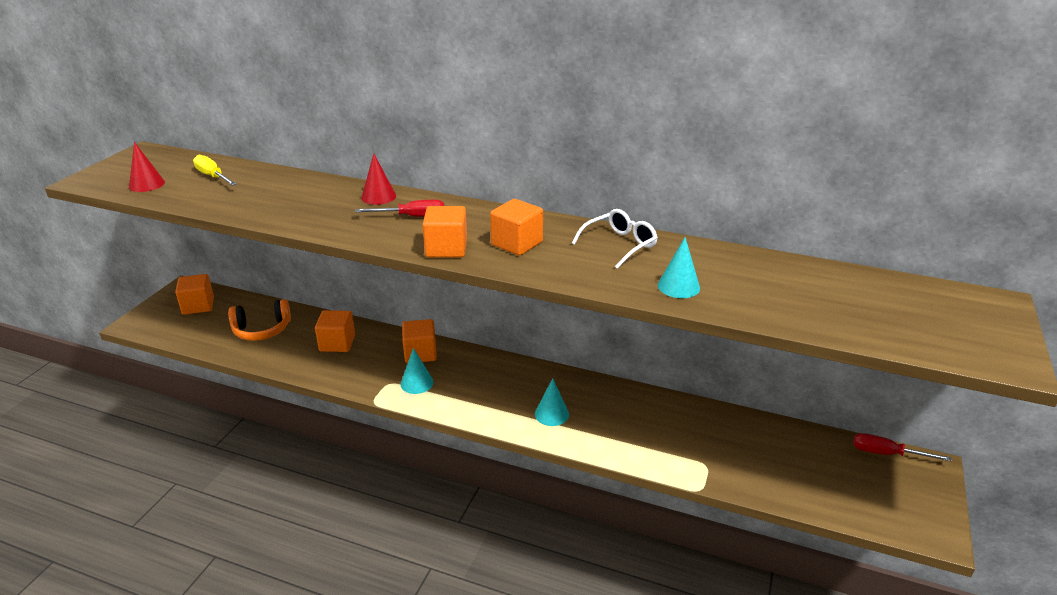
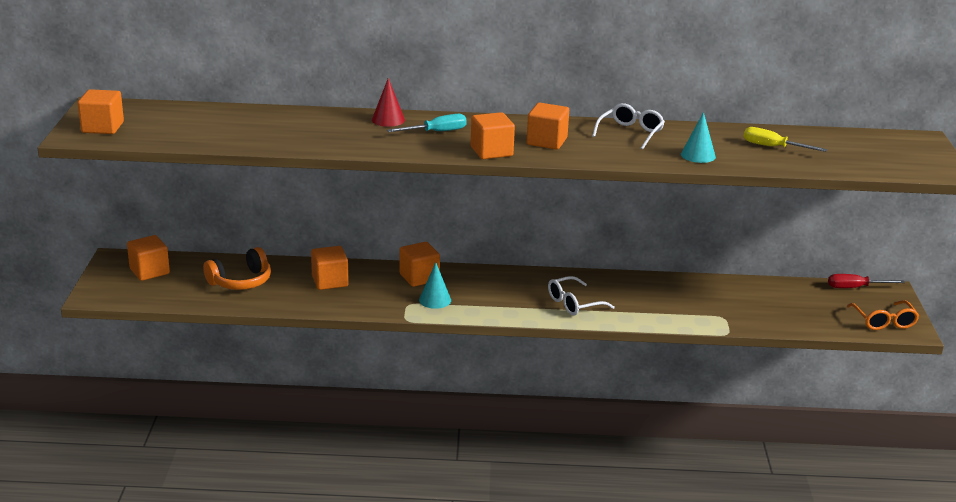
camera: 20 degrees left, 5 degrees down
red cone [129,142,165,192] -> none
yellow screwdriver [193,155,237,186] -> yellow screwdriver moved to [744,127,827,152]
red screwdriver [355,200,444,217] -> turquoise screwdriver [387,114,467,132]
turquoise cone [535,378,569,426] -> white glasses [548,276,615,316]
none -> orange cube [78,89,124,134]
none -> orange glasses [847,300,919,330]

